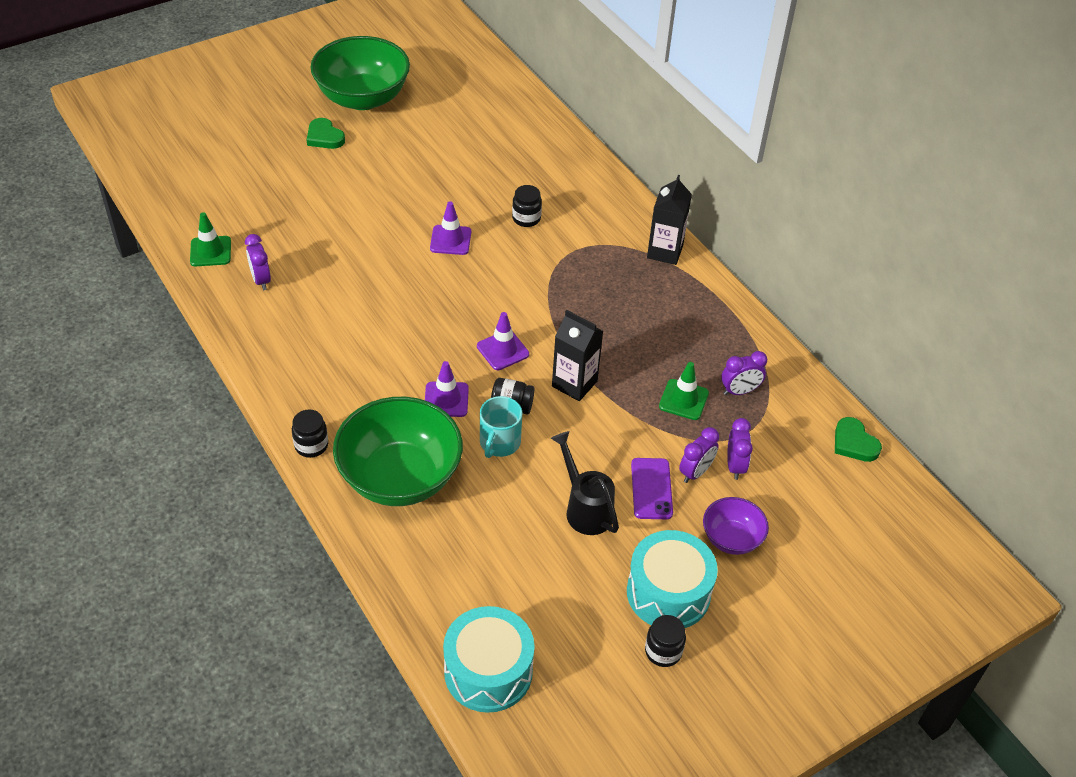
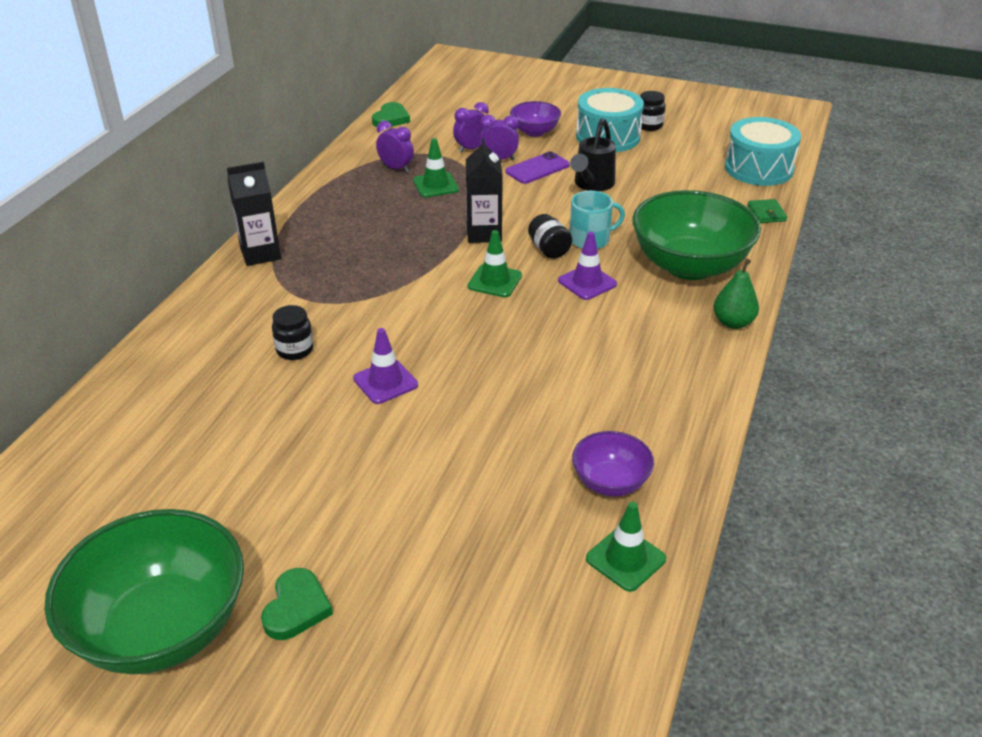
camera: 125 degrees left, 10 degrees down
purple clock [245,234,271,290] -> purple bowl [572,431,654,496]
black jar [292,410,328,458] -> green pear [714,259,759,329]
purple traffic cone [477,312,529,370] -> green traffic cone [468,230,522,297]
none -> green wallet [748,199,787,223]

